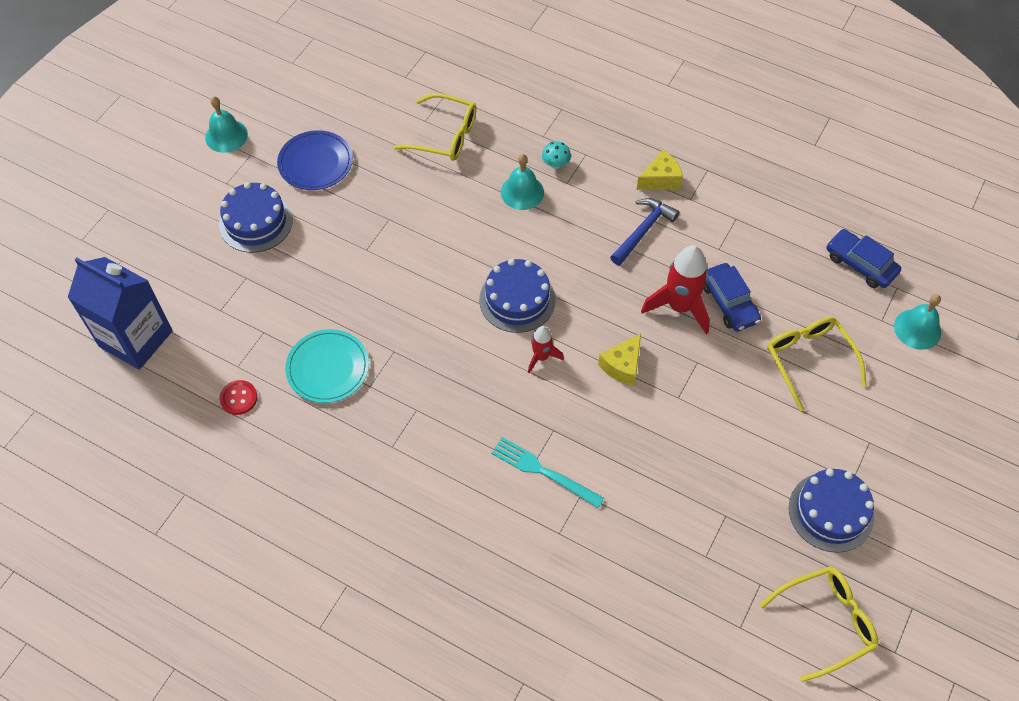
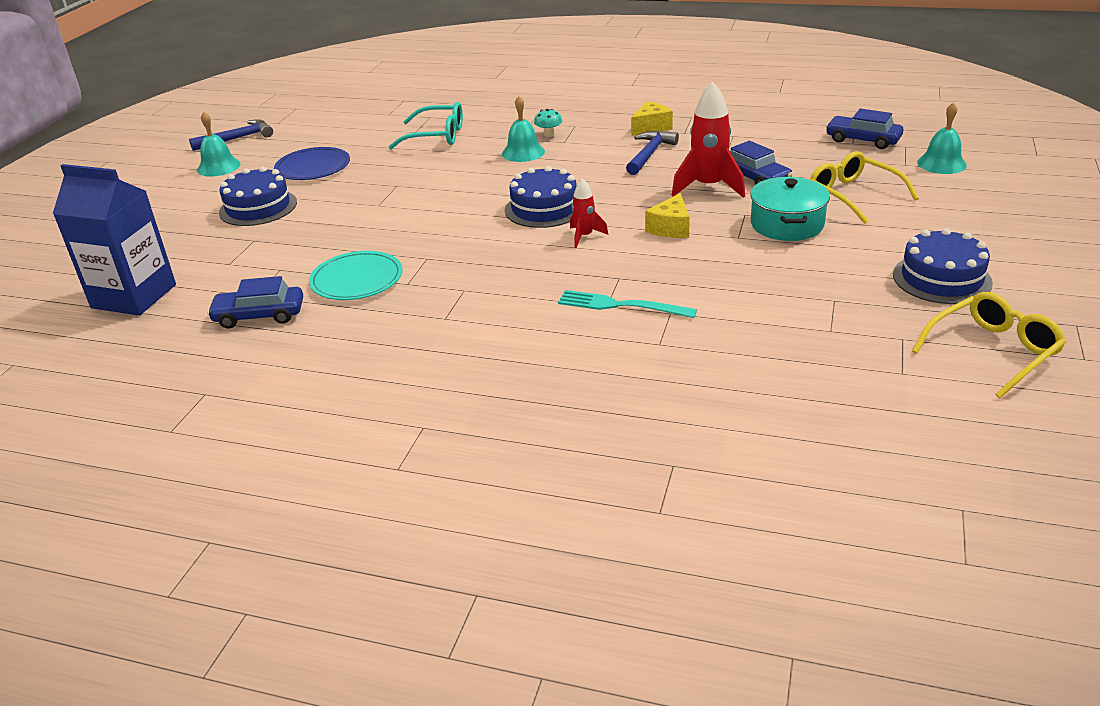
camera: 10 degrees left, 25 degrees down
red button [220,380,257,415] -> blue car [207,276,303,329]
yellow glasses [393,93,477,161] -> turquoise glasses [388,102,463,149]
none -> blue hammer [189,119,273,151]
none -> turquoise pot [750,177,830,241]

